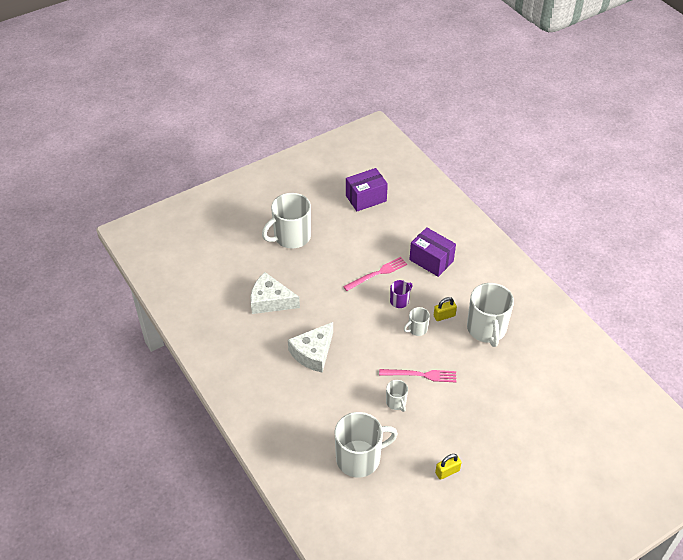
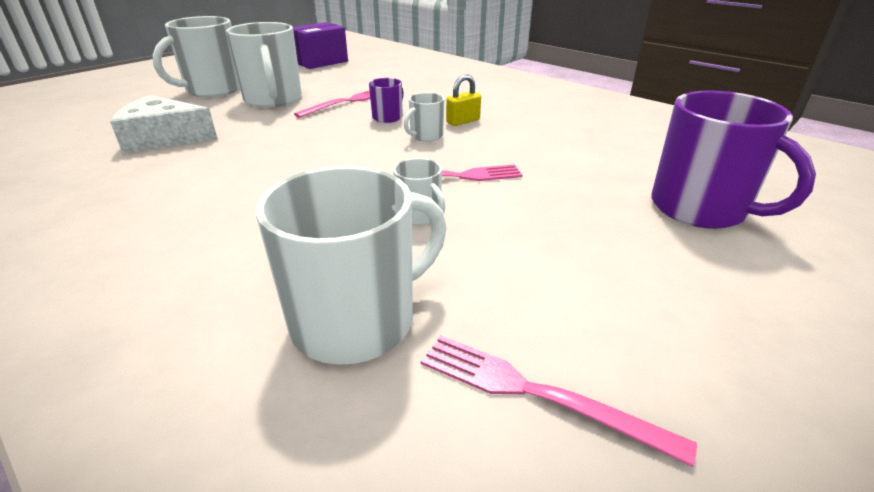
camera: 15 degrees left, 15 degrees down
white cheese [288,322,333,373] -> none
purple box [409,227,456,277] -> none
yellow padlock [435,454,462,480] -> none
white mug [467,283,514,347] -> white mug moved to [226,22,302,107]
none -> pink fork [421,335,697,467]
none -> purple mug [651,90,816,229]

